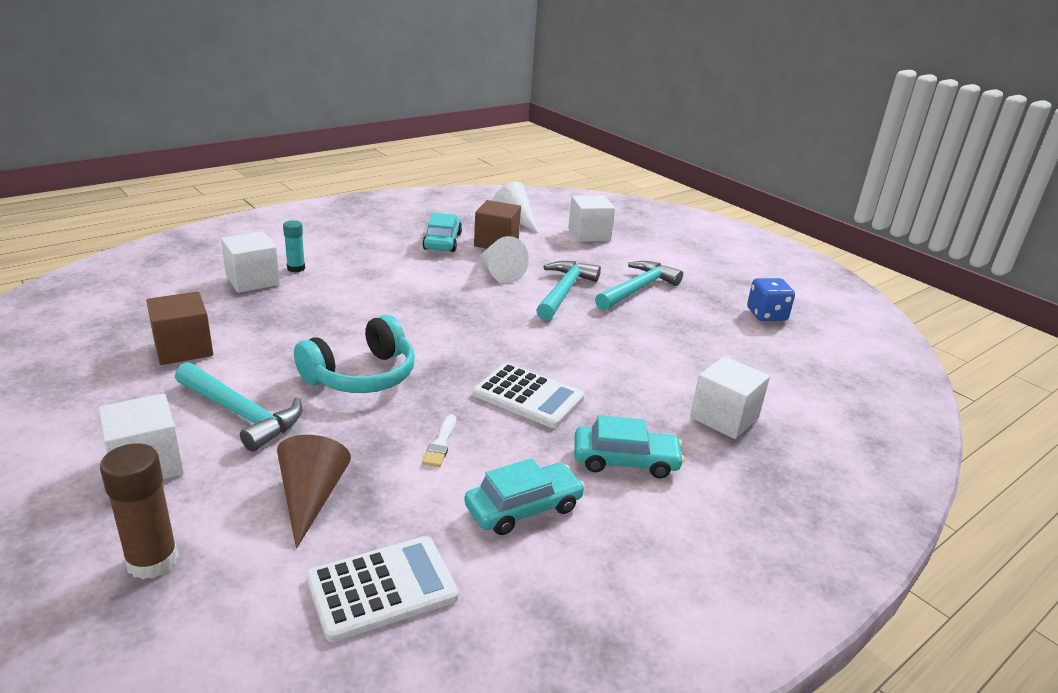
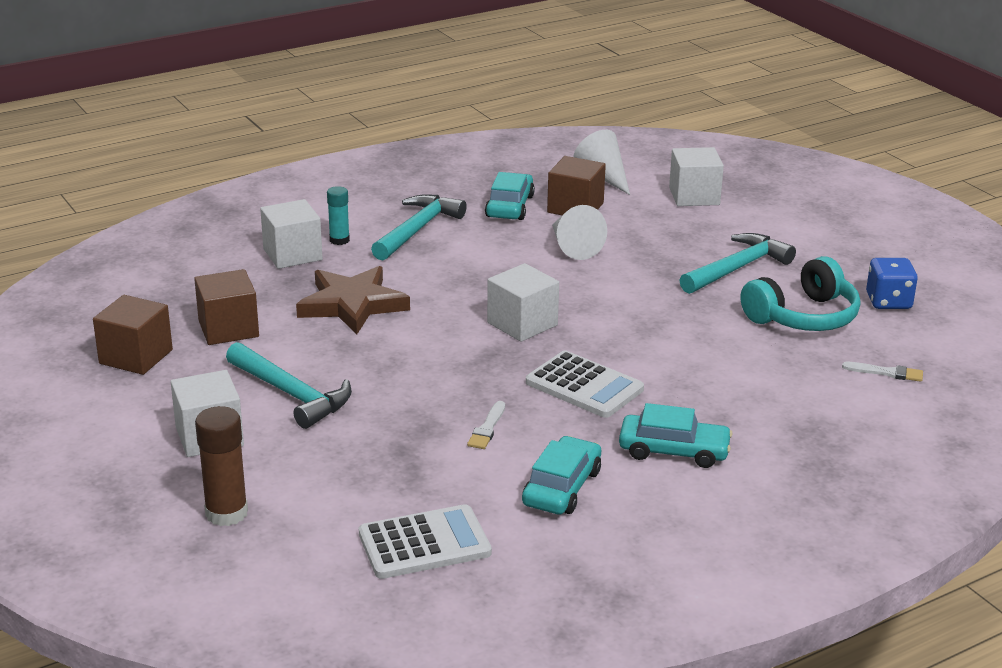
camera: 10 degrees right, 0 degrees up
brown cone [277,435,351,549] -> none
turquoise headphones [294,315,415,393] -> turquoise headphones moved to [741,256,860,331]
turquoise car [464,458,585,535] -> turquoise car turned 45 degrees counterclockwise [522,436,601,514]
turquoise hammer [536,261,601,320] -> turquoise hammer moved to [371,194,467,261]
white cube [690,356,770,439] -> white cube moved to [487,263,559,342]
none -> brown cube [93,295,173,375]
none -> brown star [296,266,410,334]
none -> white brush [842,362,923,382]

